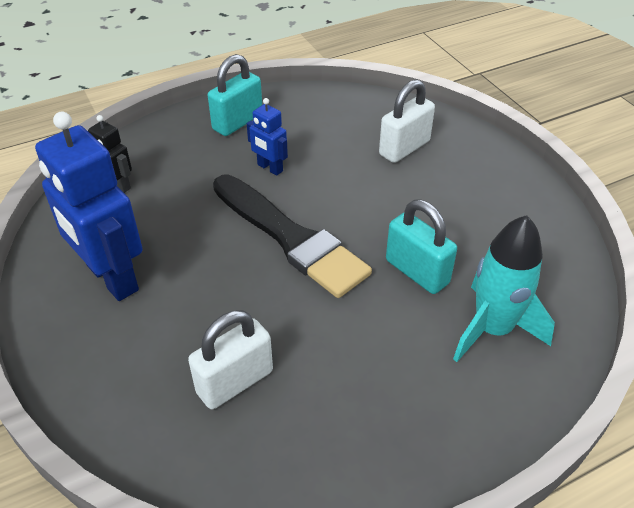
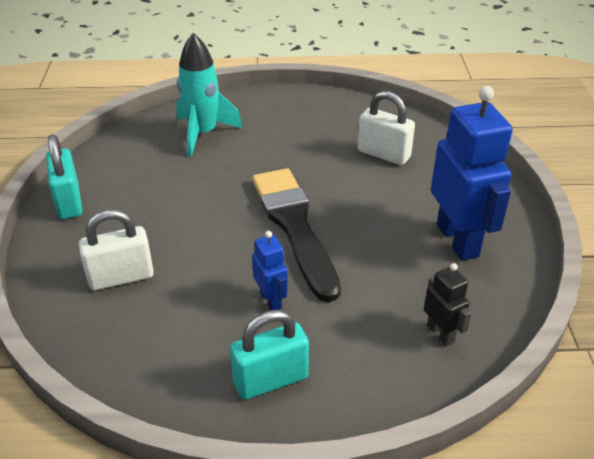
camera: 155 degrees left, 5 degrees down
white padlock [188,310,273,409] -> white padlock turned 45 degrees clockwise [358,91,415,165]
turquoise padlock [386,200,457,294] -> turquoise padlock moved to [46,134,82,219]

